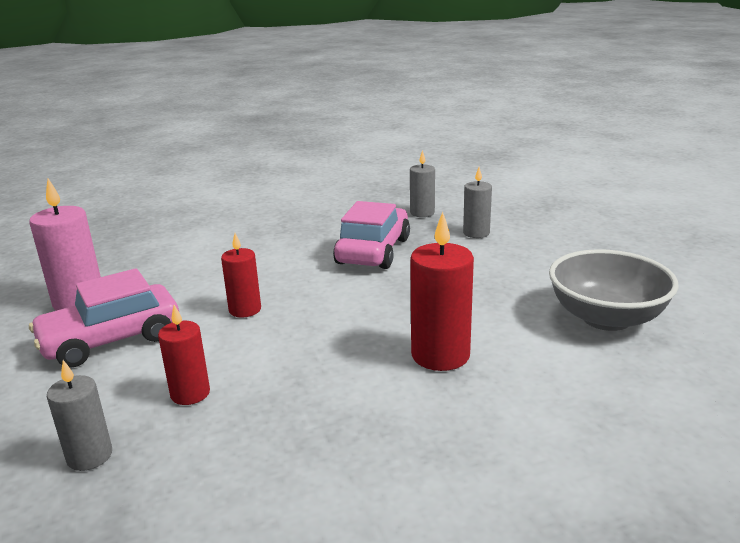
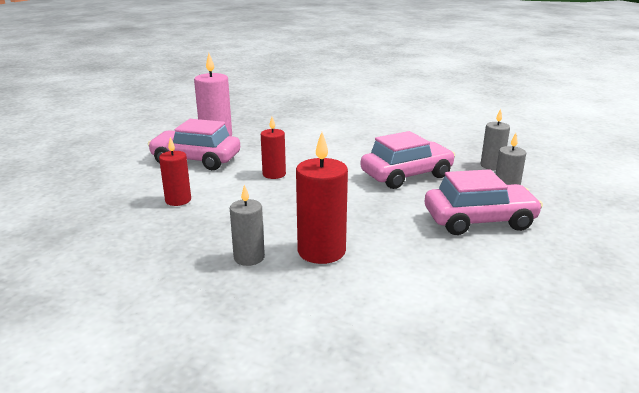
camera: 45 degrees right, 0 degrees up
grey candle [47,360,112,471] -> grey candle moved to [230,185,265,266]
grey bowl [549,249,679,331] -> none
none -> pink car [425,169,543,235]

